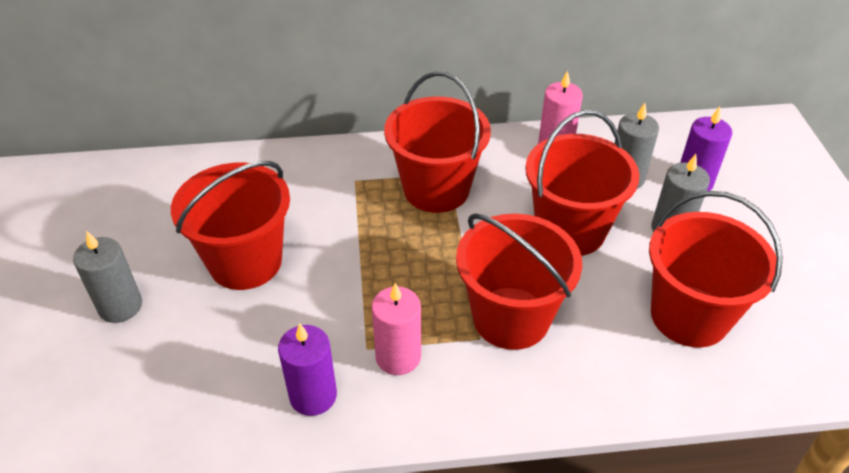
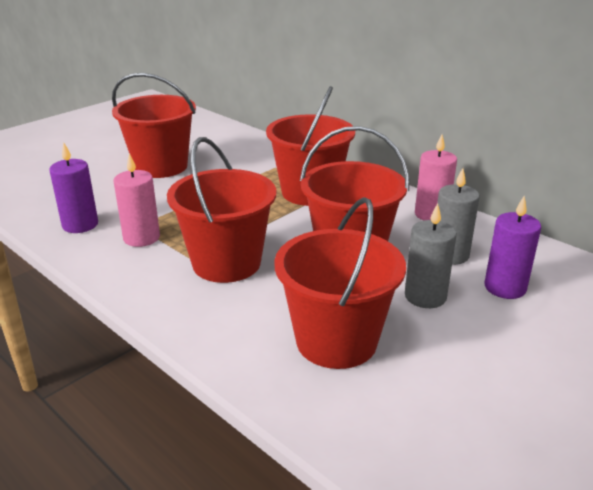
camera: 50 degrees right, 15 degrees down
grey candle [73,232,142,323] -> none

